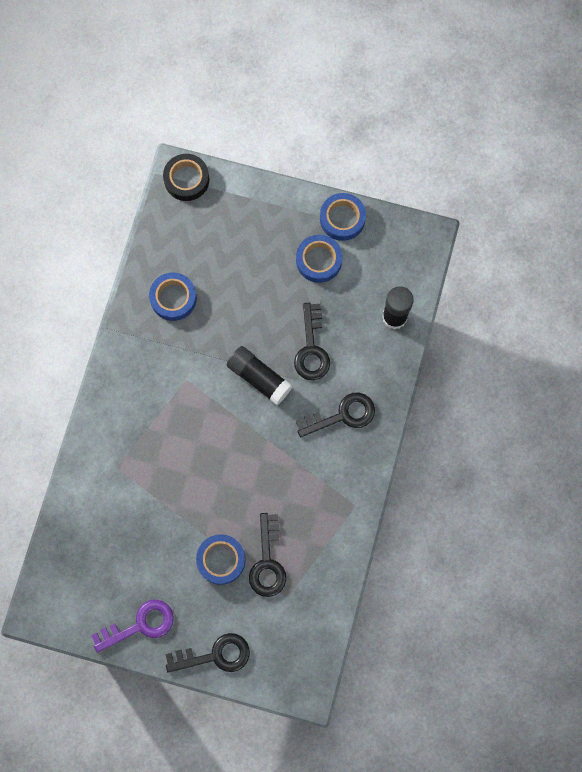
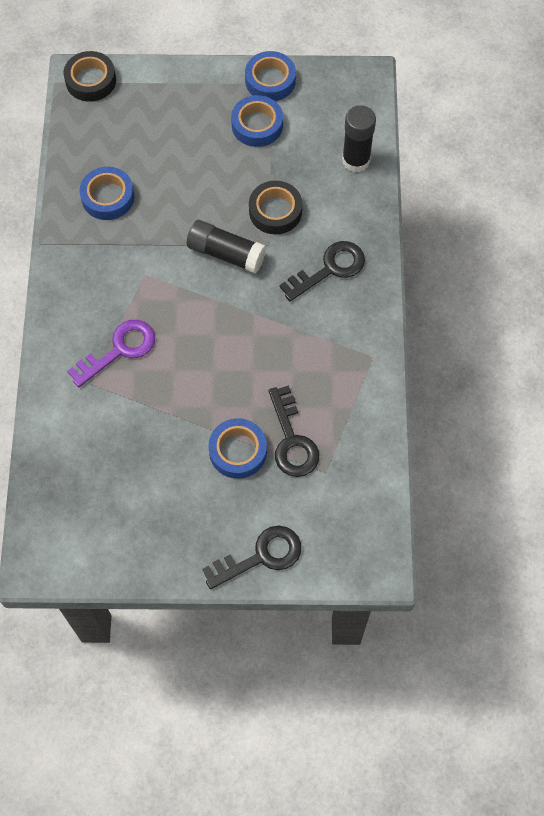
camera: 15 degrees left, 10 degrees down
purple key [91,600,174,653] -> purple key moved to [67,320,155,387]
black key [294,303,330,380] -> black tape [249,181,302,234]

